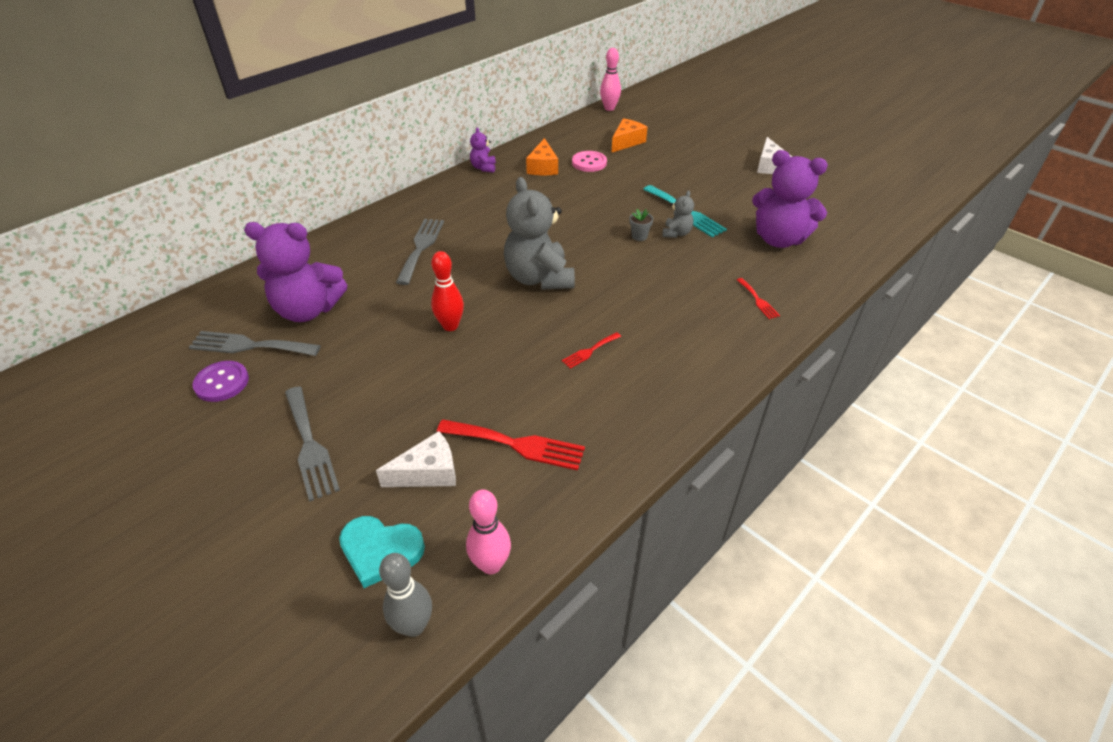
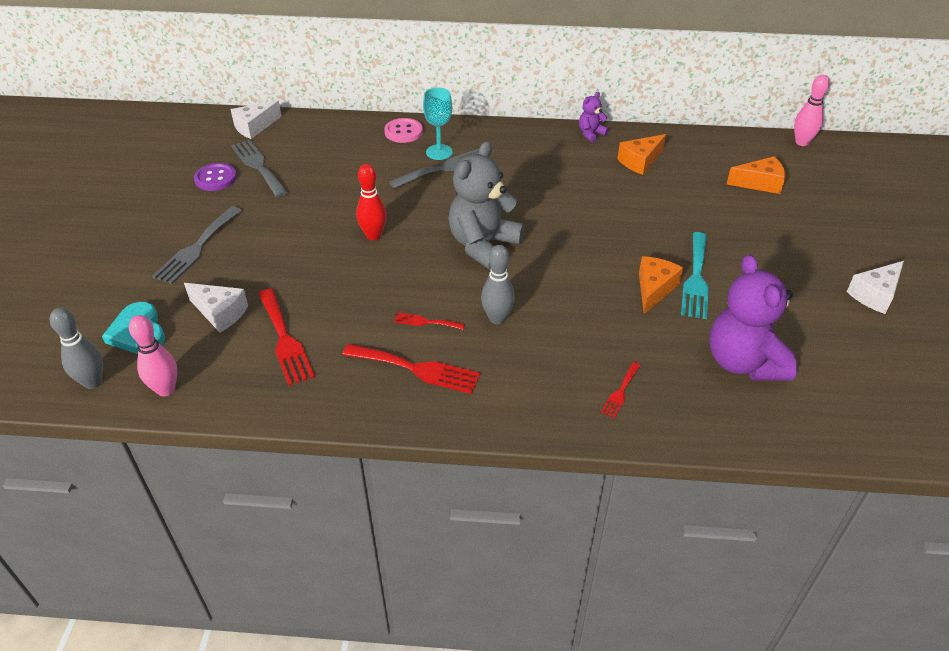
camera: 50 degrees right, 0 degrees up
purple teddy bear [244,222,347,322] -> none
pink button [572,151,607,172] -> pink button moved to [384,118,423,143]
grey flower pot [630,209,653,241] -> none
grey teddy bear [662,190,694,238] -> orange cheese [639,256,683,314]
none -> white cheese [230,100,282,139]
none -> red fork [342,344,480,394]
none -> turquoise goblet [423,88,453,160]
none -> grey bowling pin [481,245,515,324]

